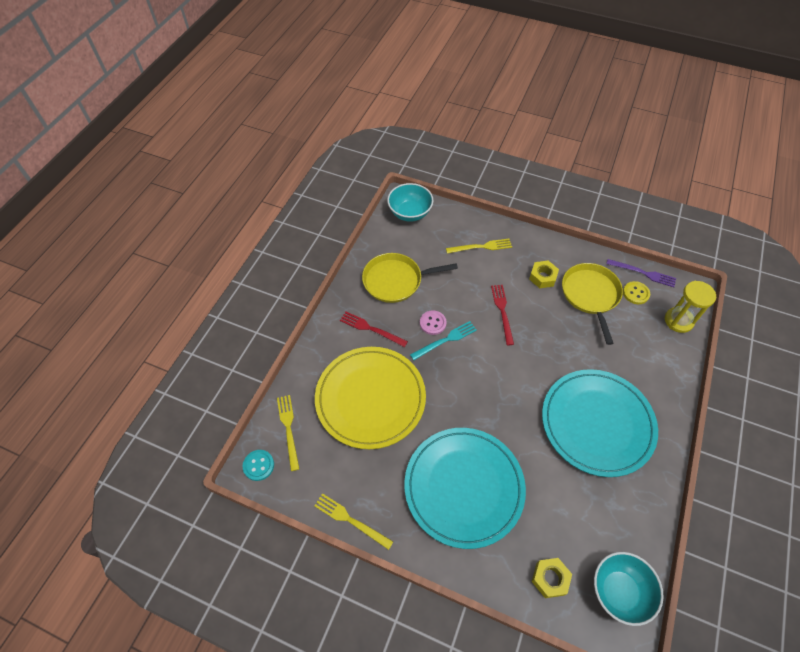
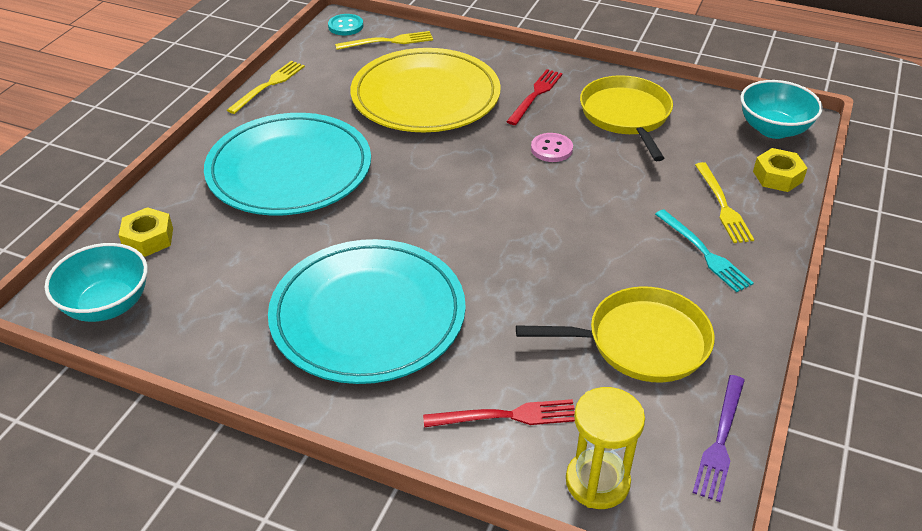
camera: 90 degrees right, 15 degrees down
turquoise fork [410,321,477,360] -> turquoise fork moved to [655,210,754,292]
red fork [491,285,514,345] -> red fork moved to [423,399,575,428]
yellow nut [529,260,559,288] -> yellow nut moved to [753,148,807,192]
yellow button [623,281,650,304] -> none

